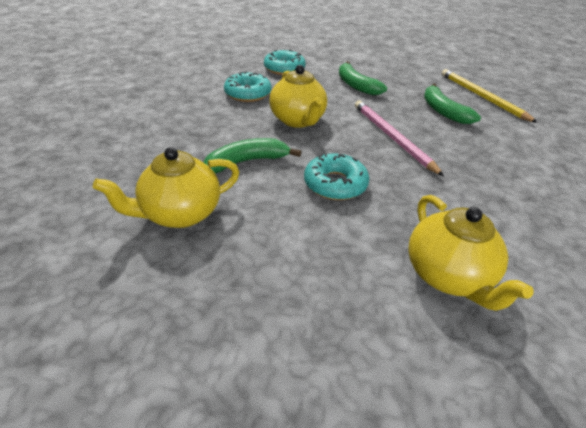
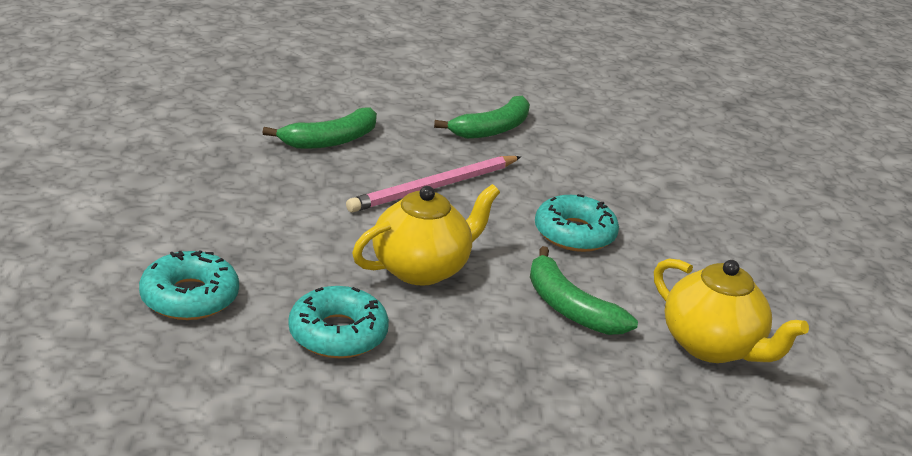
camera: 105 degrees left, 10 degrees down
green banana [339,61,387,95] -> green banana moved to [434,96,530,139]
yellow teapot [408,195,534,311] -> none
yellow pencil [442,69,538,123] -> none

